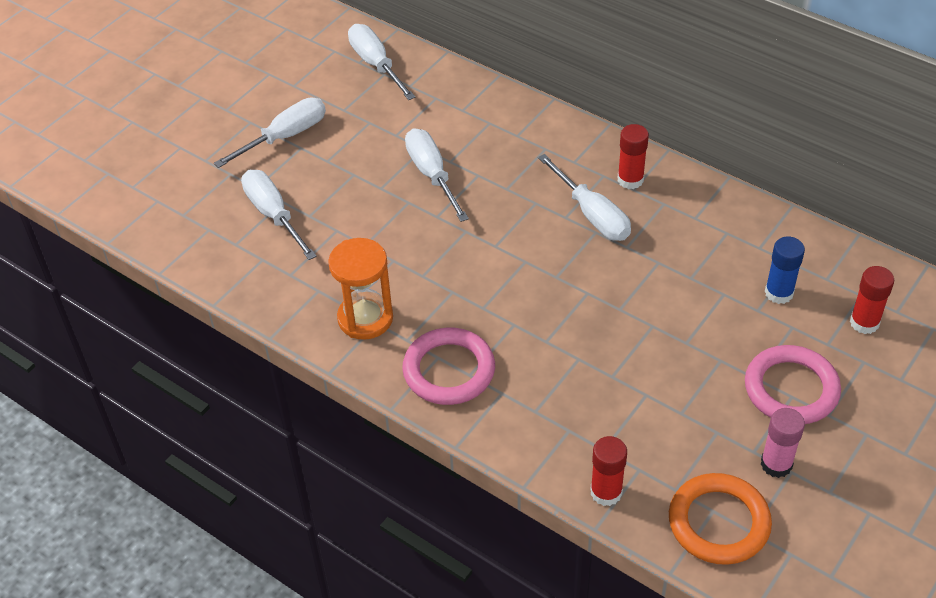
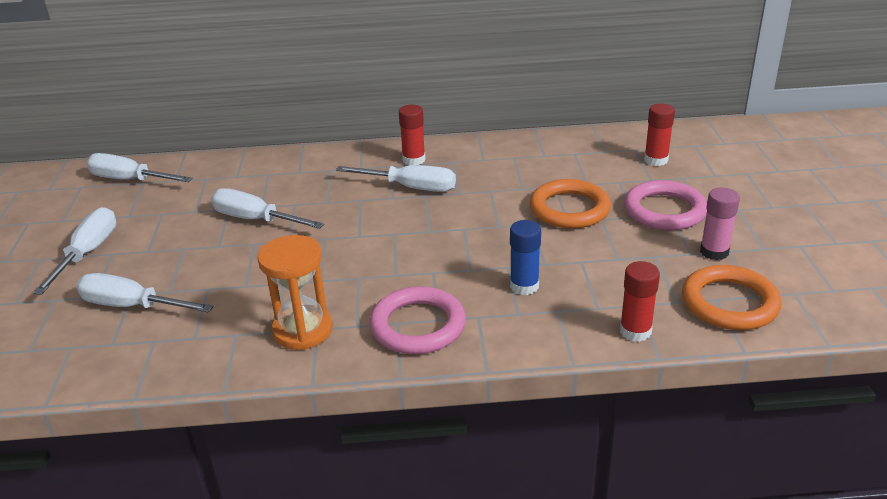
camera: 40 degrees left, 15 degrees down
blue glue stick [765,237,805,304] -> blue glue stick moved to [510,220,541,295]
none -> orange ring [530,179,611,229]

